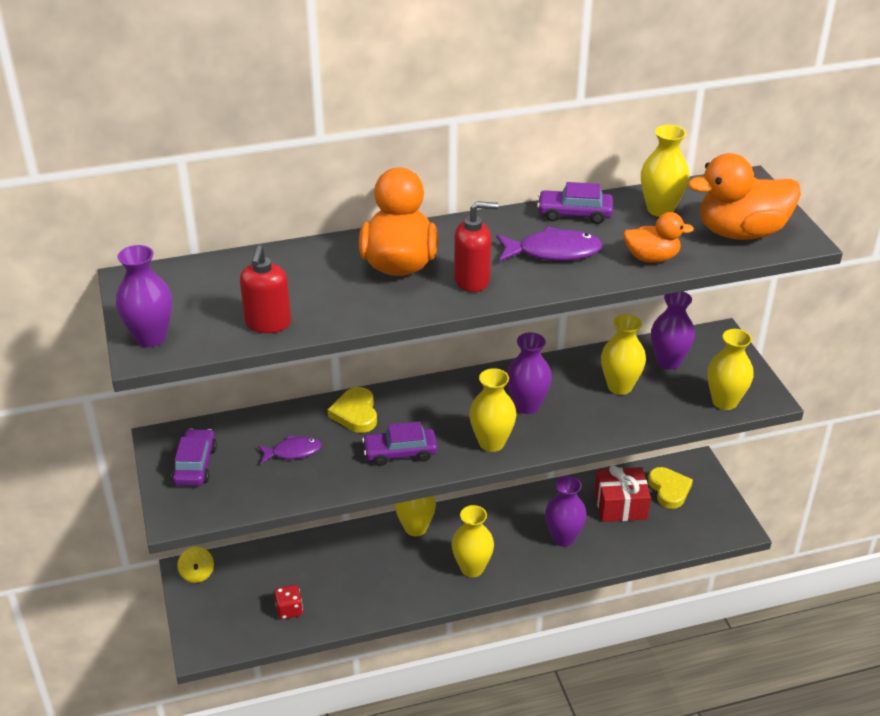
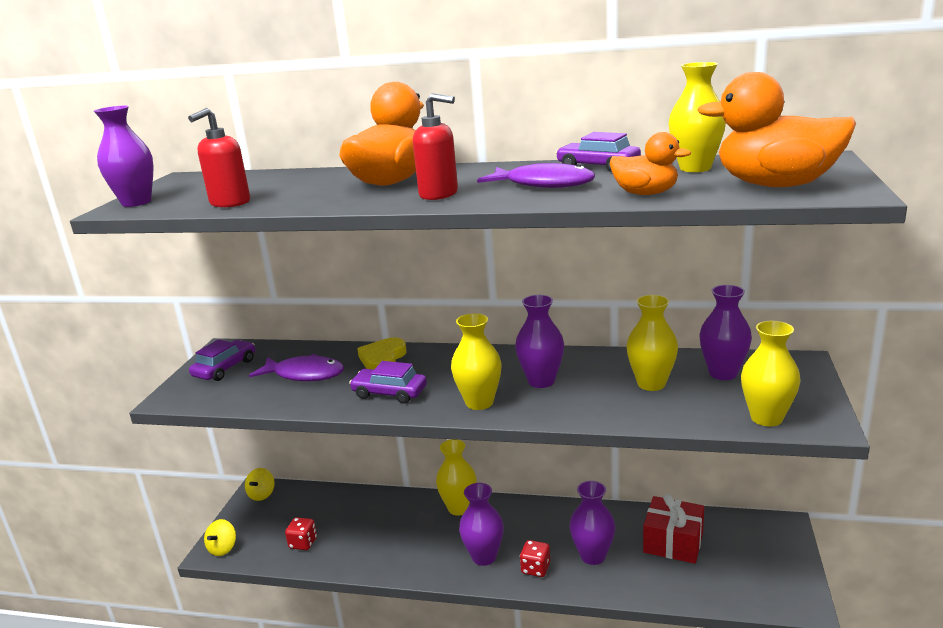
camera: 30 degrees right, 15 degrees down
purple fish [258,435,322,464] -> purple fish [249,354,344,381], size x1.56
yellow vase [452,505,494,577] -> purple vase [459,483,504,566]
yellow heart [648,467,693,509] -> none
none -> yellow spinning top [204,519,236,556]
none -> red dice [520,540,550,577]

